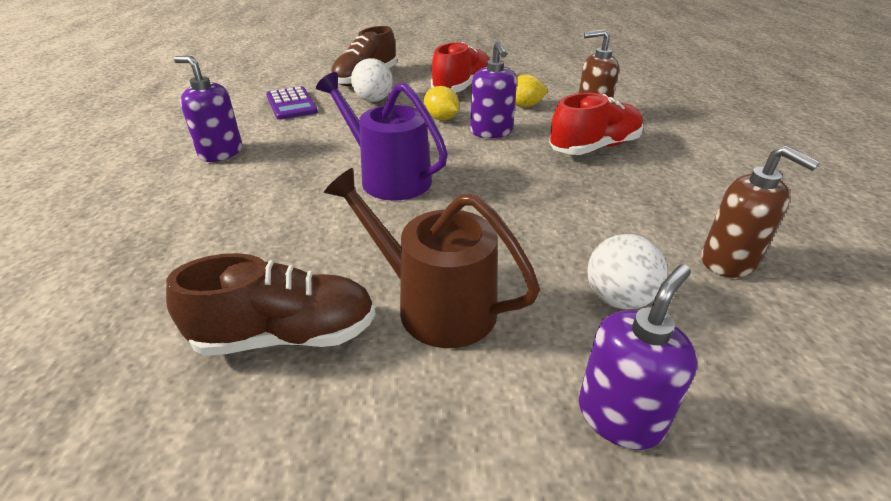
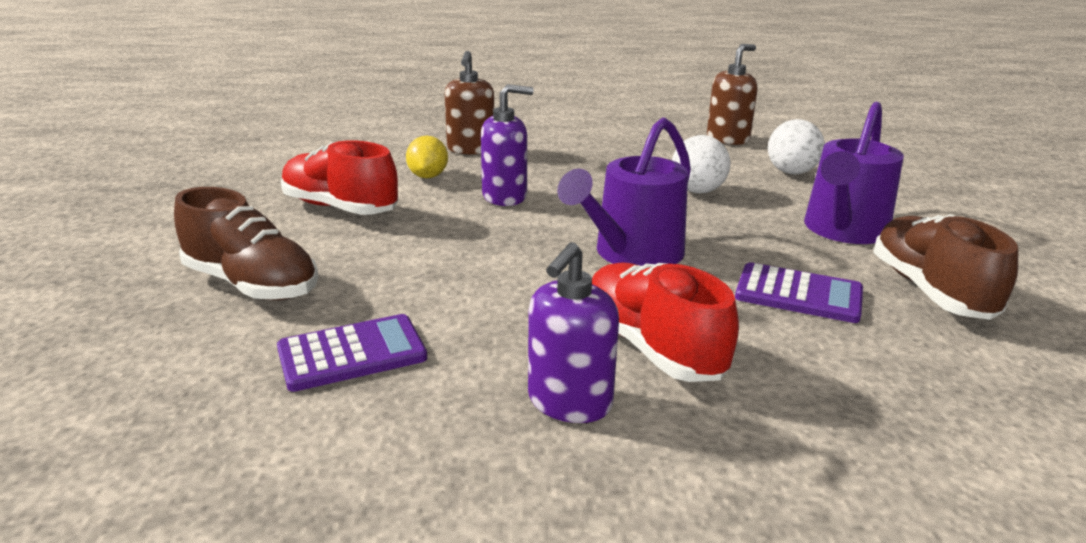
camera: 90 degrees left, 10 degrees down
brown watering can [324,168,540,348] -> purple watering can [804,102,904,244]
white ball [351,58,393,102] -> white ball moved to [672,135,731,194]
yellow lemon [424,86,459,121] -> none
red shoe [549,93,643,155] -> red shoe moved to [592,262,739,382]
purple soap dispenser [579,264,697,450] -> none
none -> purple calculator [735,262,863,323]

